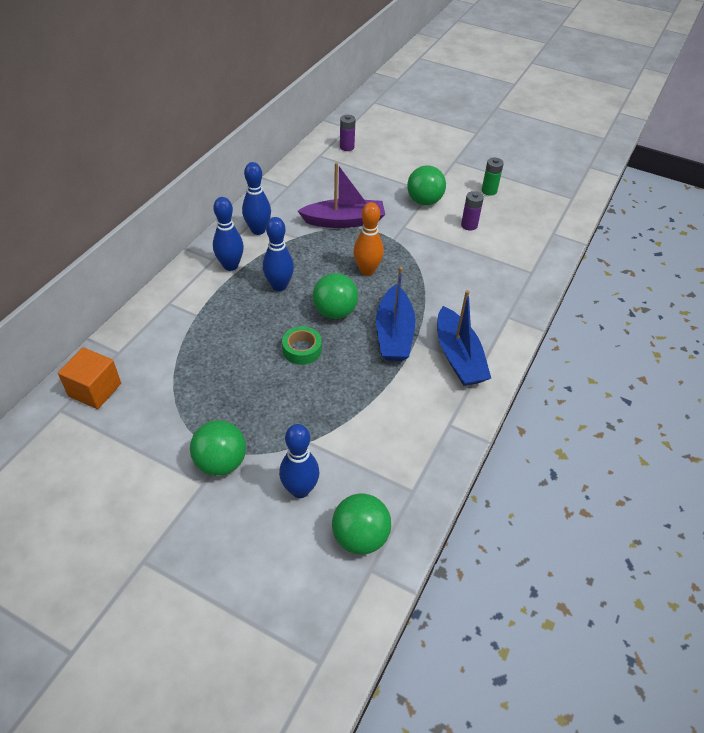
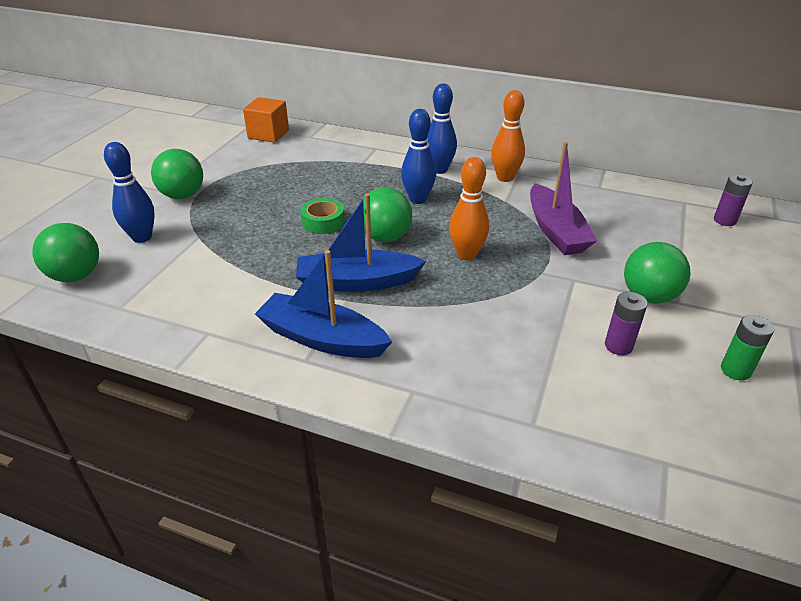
camera: 85 degrees right, 10 degrees down
blue bowling pin [242,162,271,235] -> orange bowling pin [491,90,525,182]
blue boat [437,290,491,386] -> blue boat turned 45 degrees clockwise [255,250,392,358]

